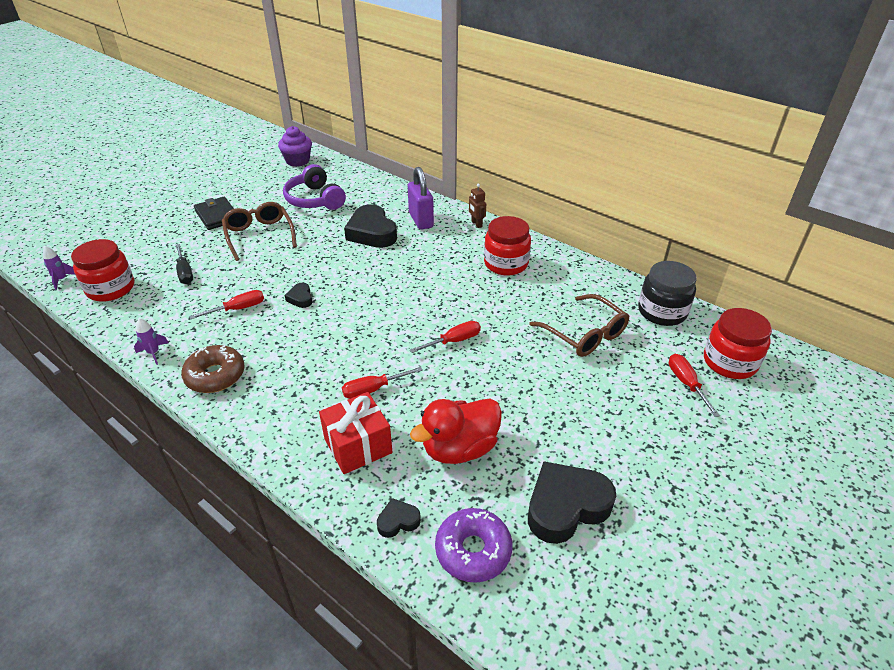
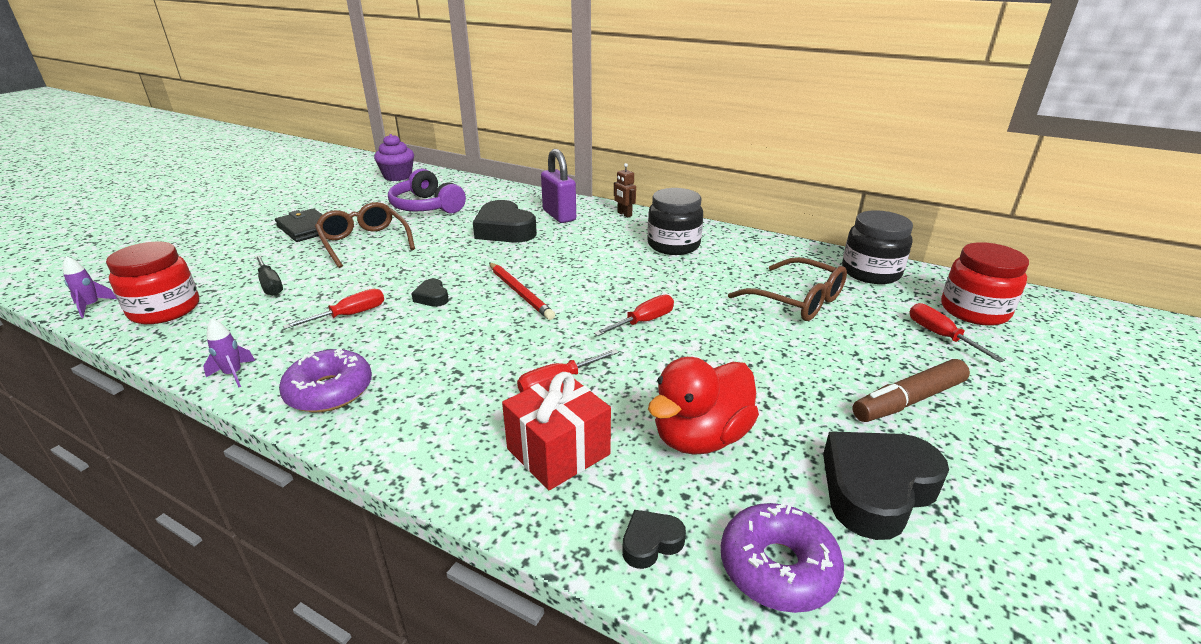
camera: 10 degrees left, 10 degrees down
brown donut [181,345,245,393] -> purple donut [279,348,372,412]
red jar [484,216,531,276] -> black jar [647,188,703,255]
none -> red pencil [489,262,555,320]
none -> brown marker [852,359,970,422]

